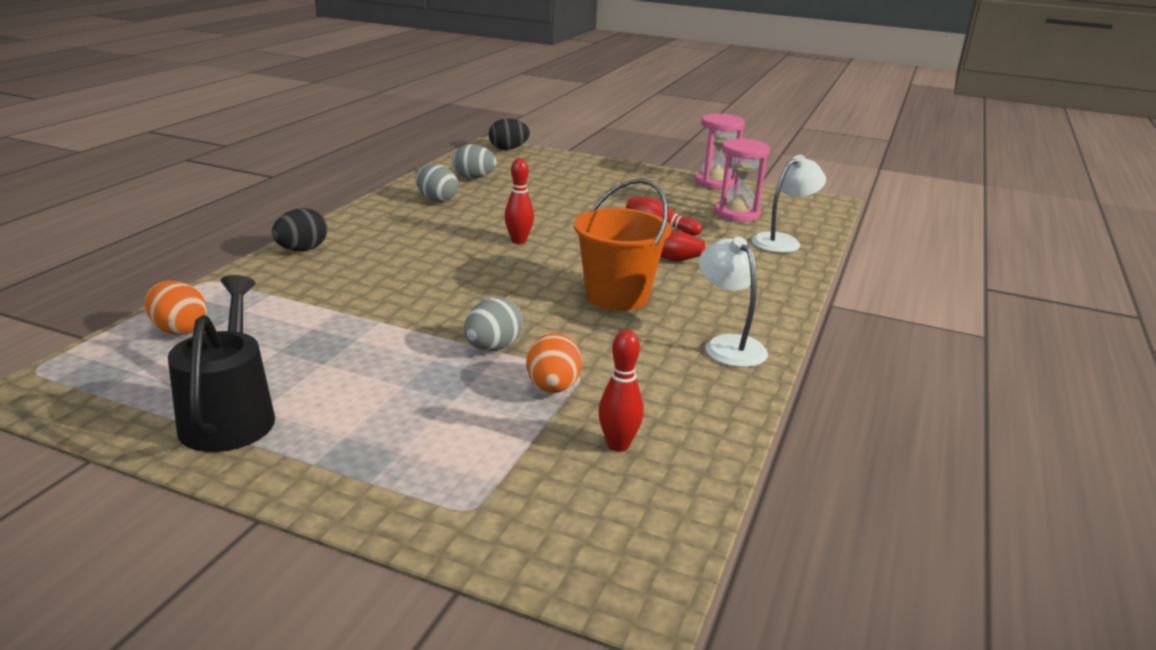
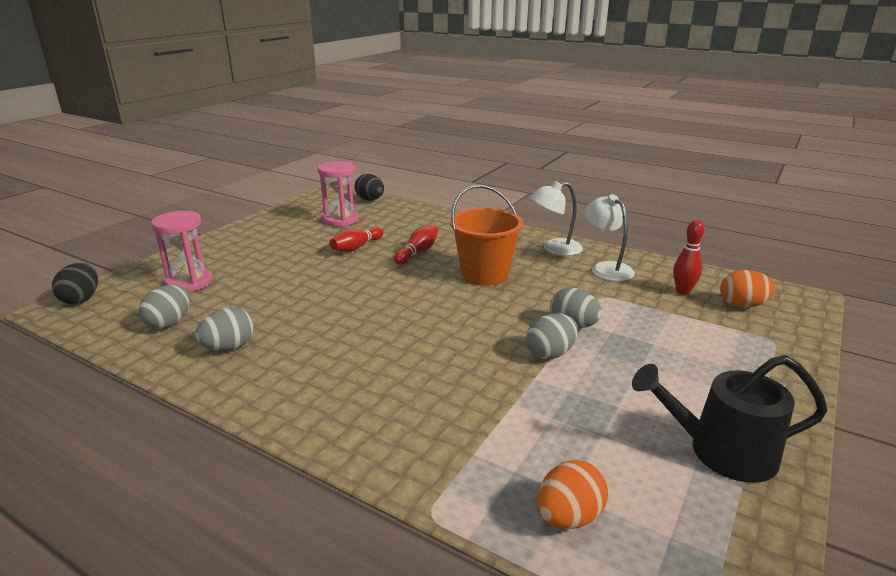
camera: 80 degrees left, 0 degrees up
black egg [272,208,327,251] -> black egg moved to [355,174,384,201]
red bowling pin [505,158,534,244] -> none
orange egg [526,333,582,393] -> orange egg moved to [720,270,776,308]
pink hourglass [695,113,745,189] -> pink hourglass moved to [151,211,213,292]
white lamp [752,155,826,253] -> white lamp moved to [585,194,635,281]
none -> grey egg [526,313,578,359]

